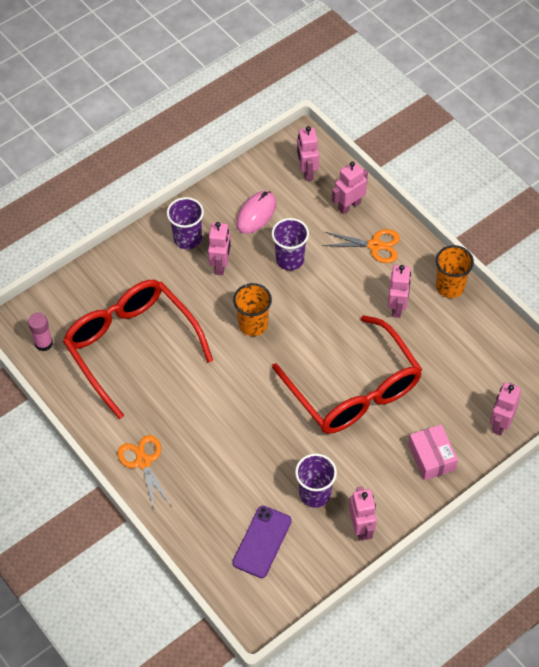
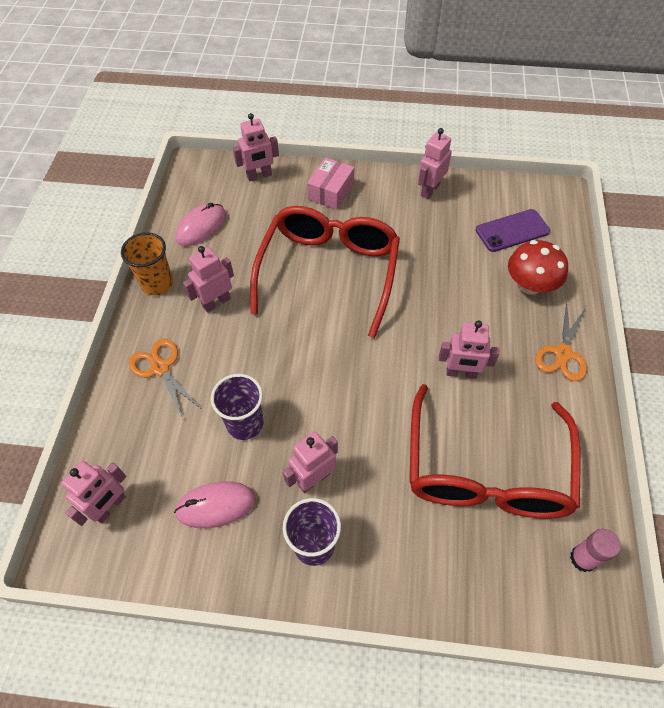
camera: 135 degrees left, 0 degrees up
orange cup [233,283,272,336] -> none
purple cup [295,453,337,508] -> none
pink robot [332,161,368,214] -> pink robot moved to [439,321,500,379]
none -> pink mouse [175,203,226,246]
none -> red mushroom [508,240,568,295]

